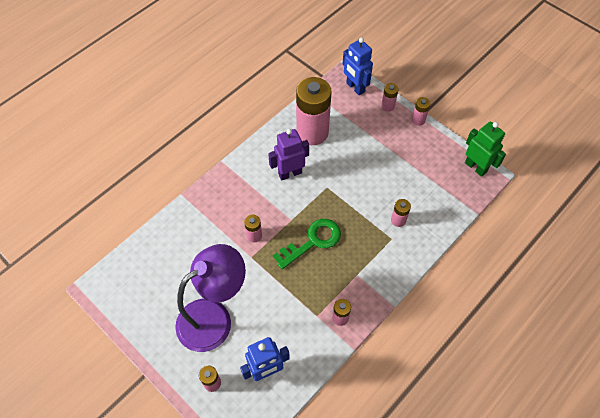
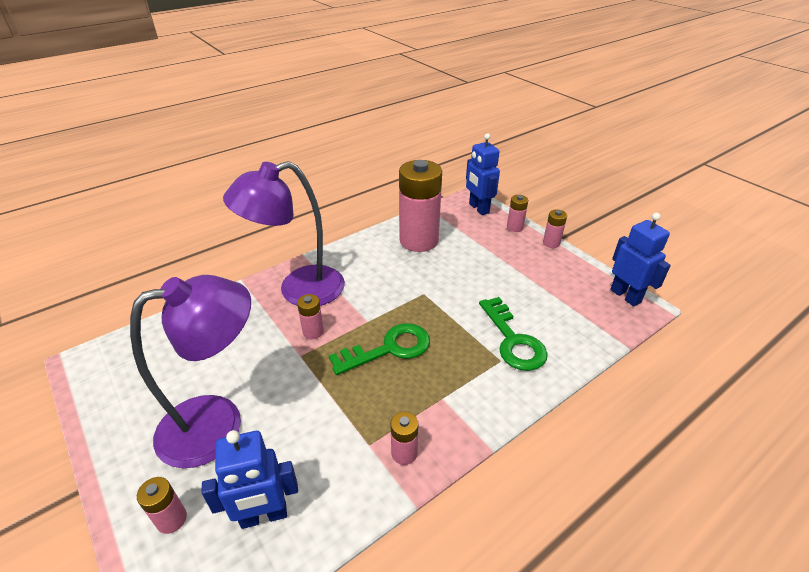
camera: 10 degrees right, 20 degrees down
purple robot [268,129,309,180] -> none
pink battery [391,199,411,227] -> green key [479,297,548,371]
green robot [465,121,506,177] -> blue robot [610,213,671,306]
none -> purple lamp [223,161,345,306]

